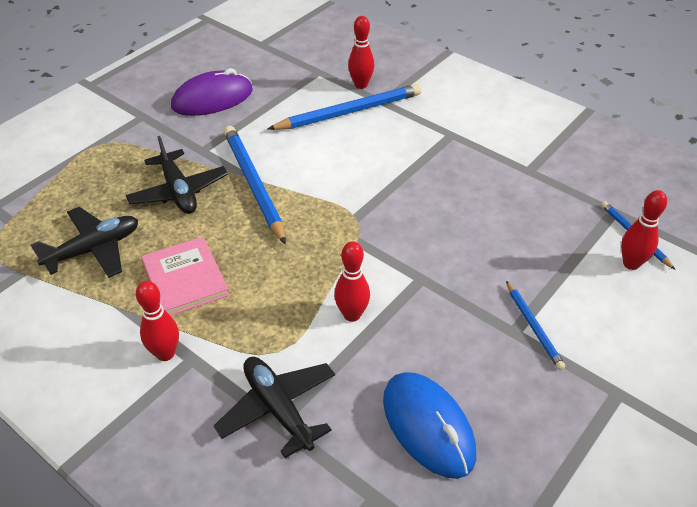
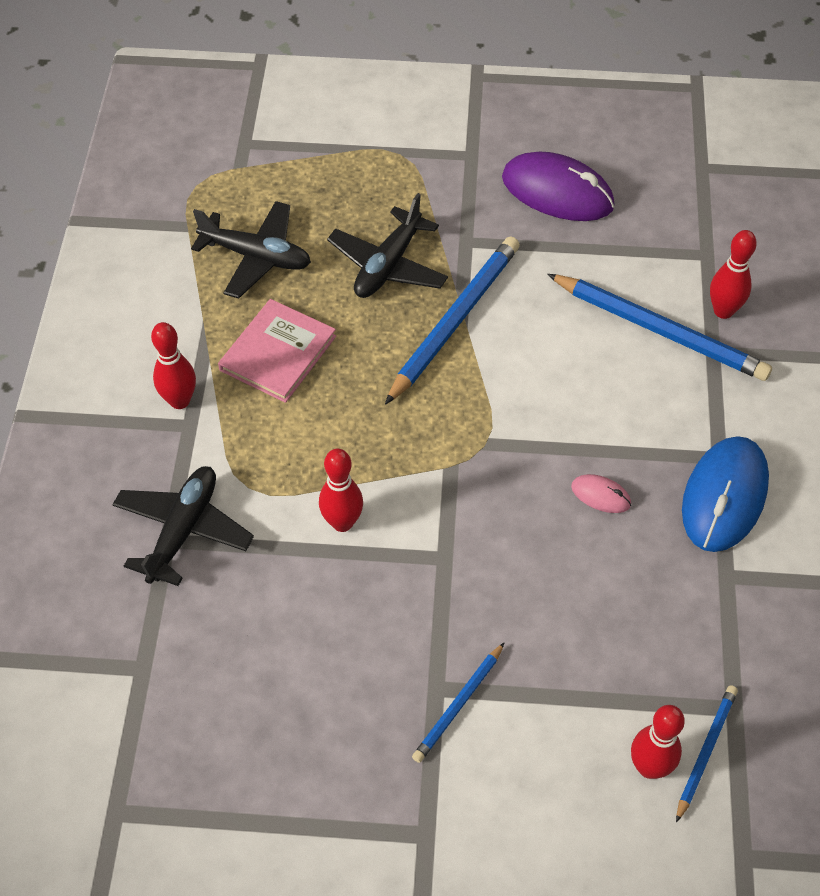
camera: 55 degrees right, 10 degrees up
blue mouse [383,372,476,479] -> blue mouse moved to [682,436,769,552]
none -> pink mouse [571,474,631,513]

